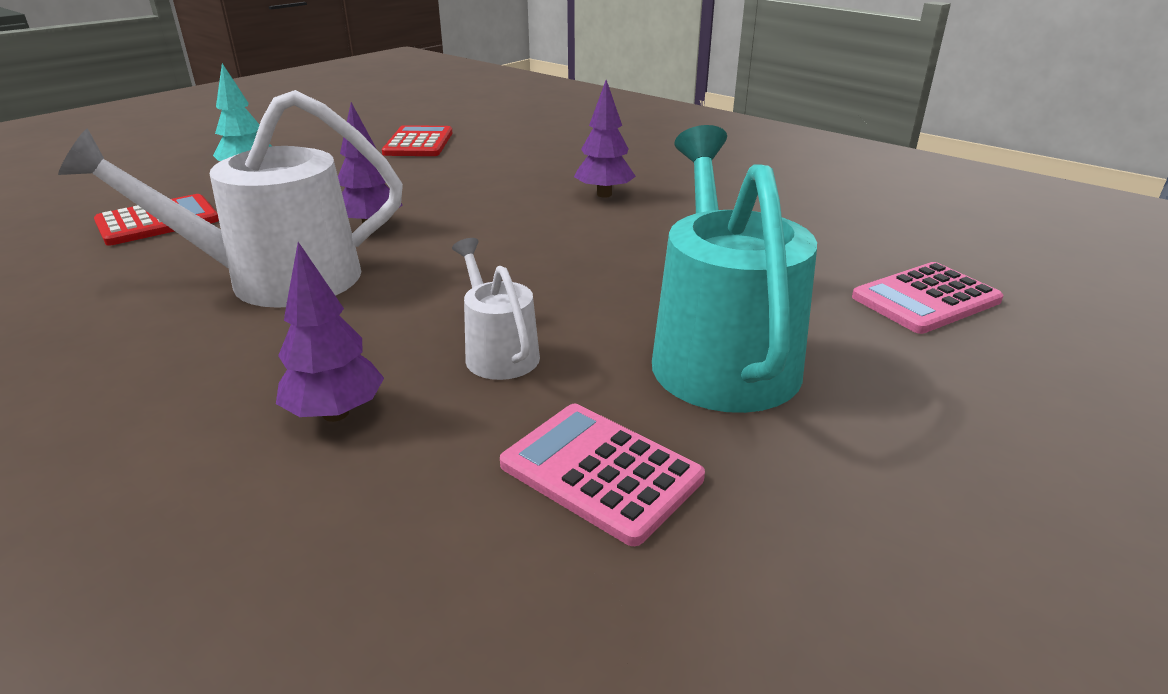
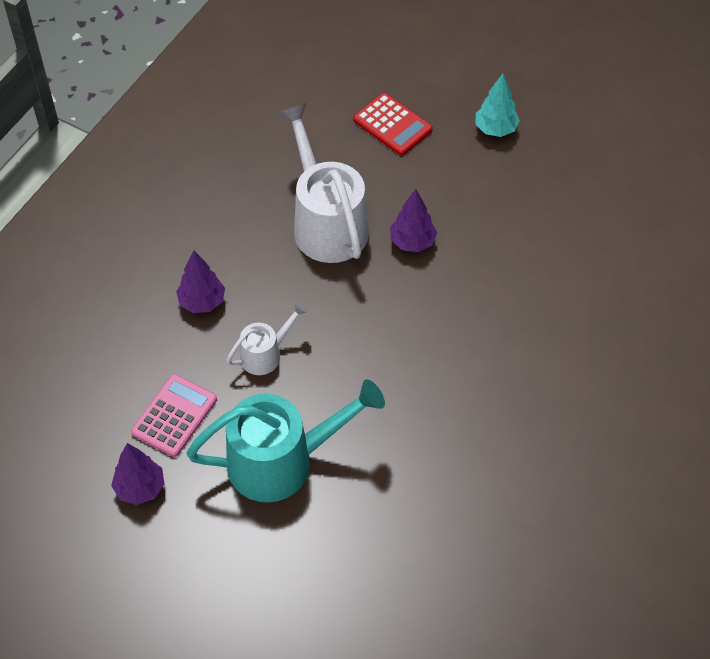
camera: 80 degrees right, 25 degrees up
red calculator [382,125,452,156] -> none
purple tree [574,80,636,198] -> purple tree moved to [111,443,164,505]
pink calculator [852,262,1003,334] -> none

